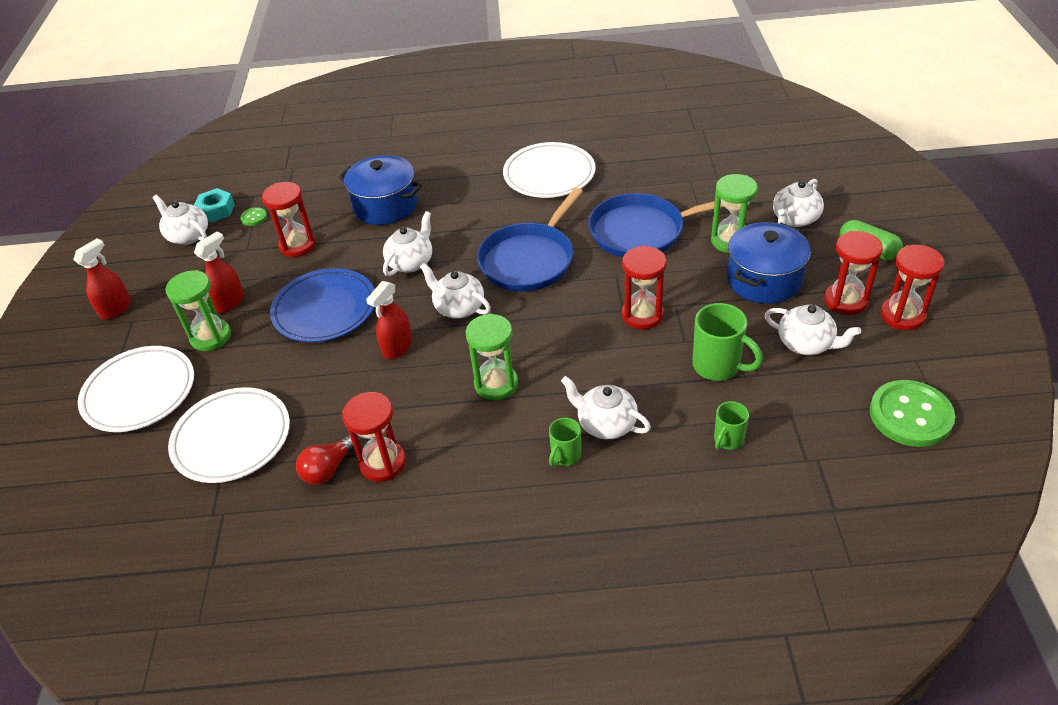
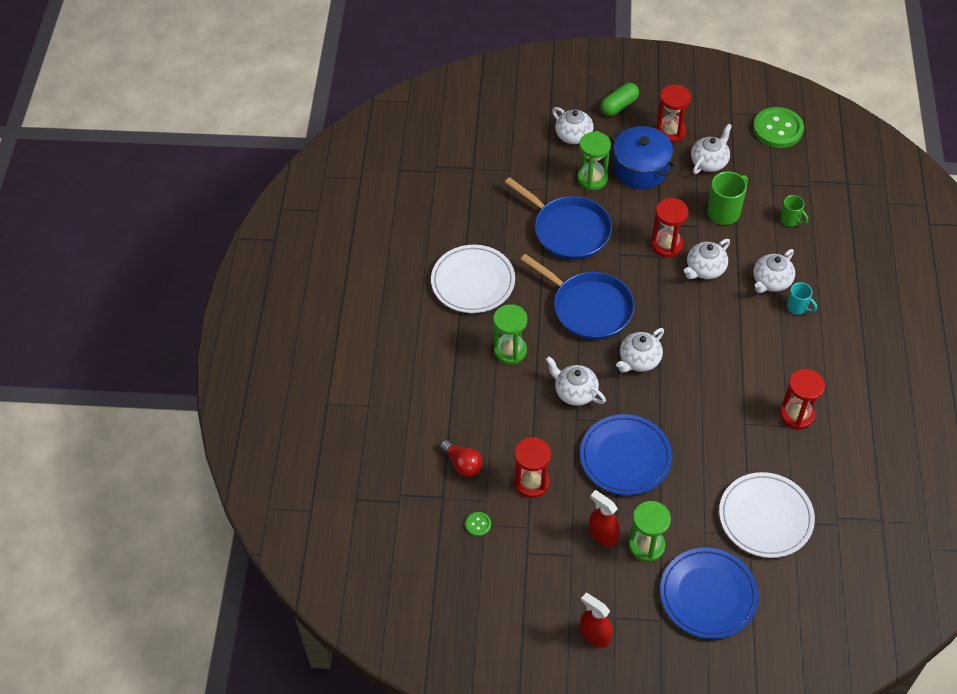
camera: 85 degrees left, 10 degrees up
white plate [78,346,194,432] -> blue plate [660,547,759,639]
white teapot [152,195,208,245] -> white teapot moved to [684,239,730,279]
turquoise nut [194,188,235,223] -> none
red light bulb [296,435,354,485] -> red light bulb moved to [440,440,483,477]
blue pot [339,155,422,225] -> none
red spray bottle [366,281,412,359] -> none
green hourglass [466,313,518,400] -> green hourglass moved to [493,304,527,364]
green mug [549,418,581,467] -> turquoise mug [787,282,817,315]
blue pan [588,193,724,257] -> blue pan turned 45 degrees counterclockwise [505,177,612,260]
red hourglass [881,245,944,330] -> none

